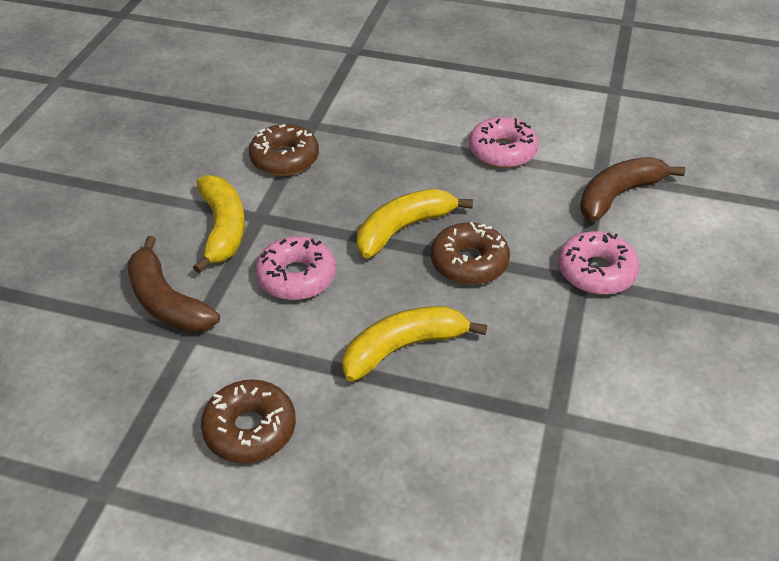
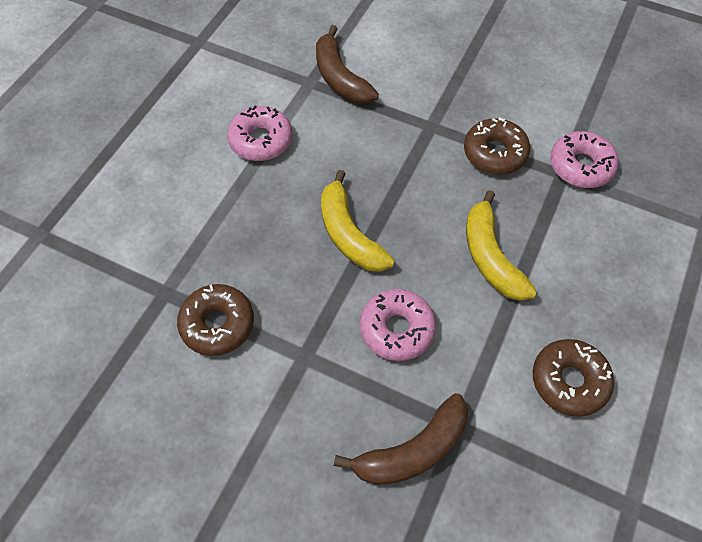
camera: 80 degrees left, 15 degrees up
yellow banana [193,175,245,274] -> none
brown donut [431,222,510,285] -> brown donut moved to [464,117,531,174]
pink donut [558,231,640,295] -> pink donut moved to [550,131,619,188]

